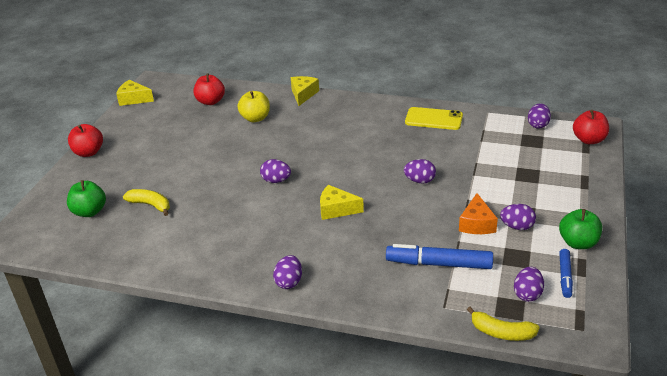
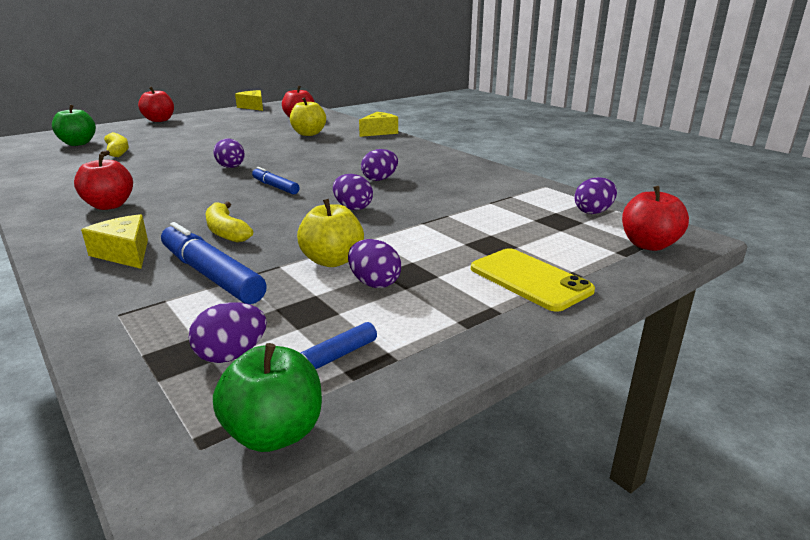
camera: 35 degrees right, 10 degrees down
purple egg [273,255,302,289] -> purple egg moved to [361,149,398,181]
yellow cheese [320,185,364,220] -> yellow cheese moved to [81,214,148,269]
yellow phone [405,107,463,130] -> yellow phone moved to [471,248,595,312]
orange cheese [459,193,498,234] -> yellow apple [297,199,364,267]
yellow banana [467,307,540,341] -> yellow banana moved to [206,201,253,243]
green apple [559,209,602,249] -> green apple moved to [213,343,322,452]
none -> red apple [74,154,133,210]
none -> blue marker [252,167,300,194]

